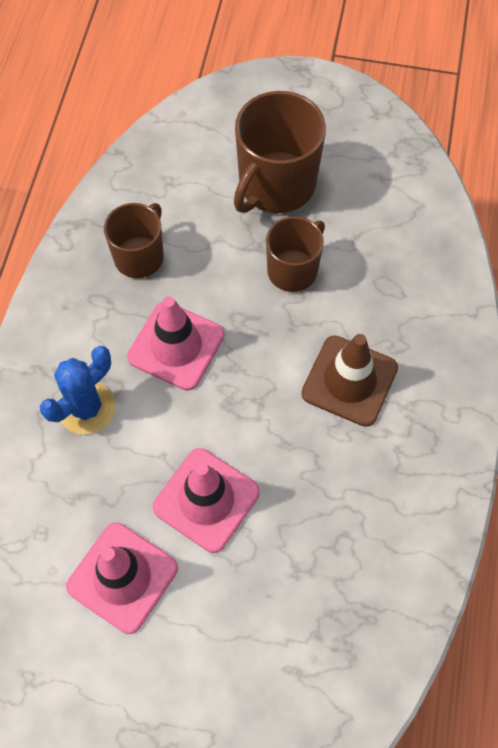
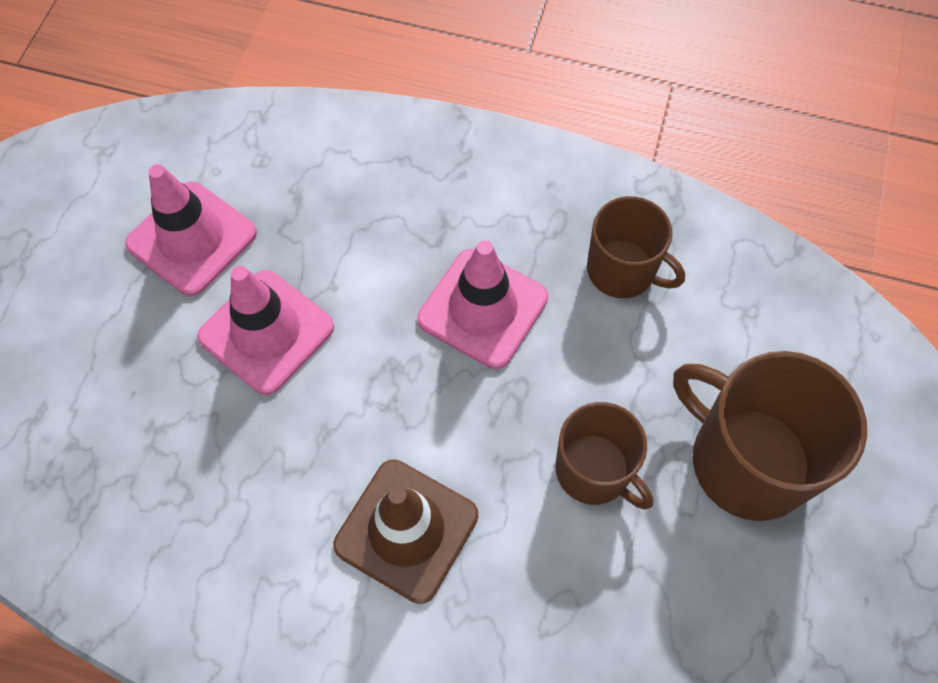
camera: 95 degrees right, 0 degrees up
blue cactus [40,346,115,435] -> none

